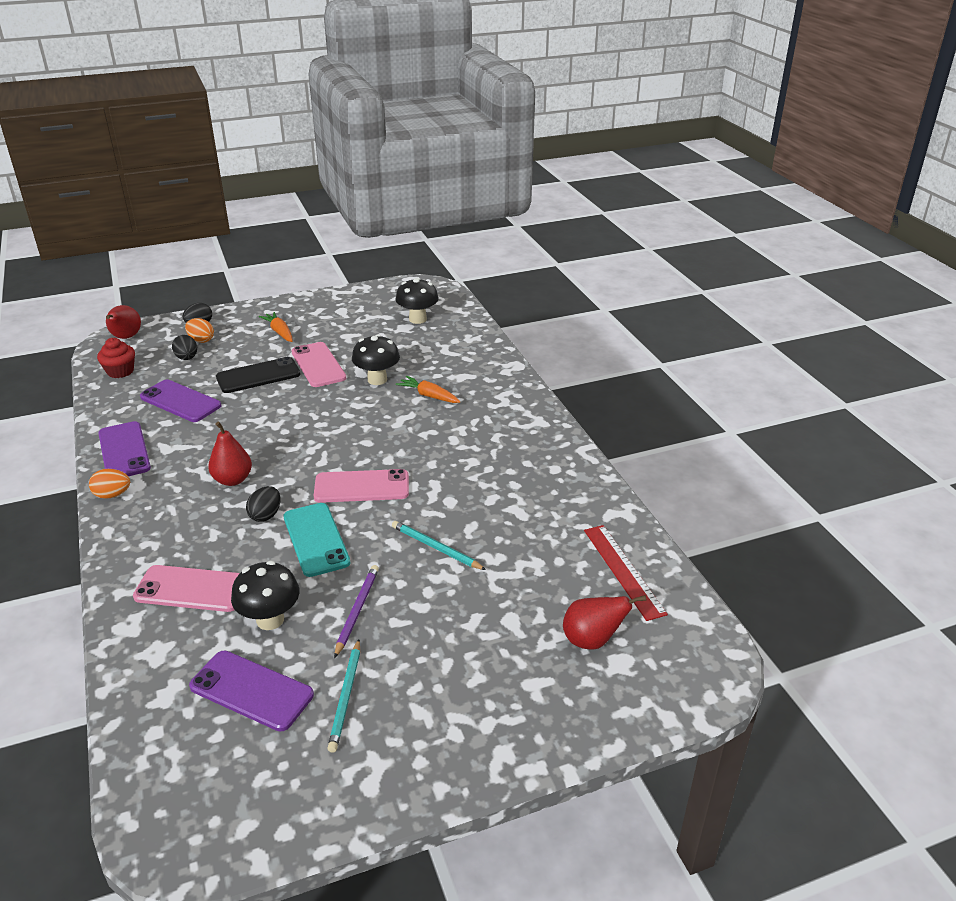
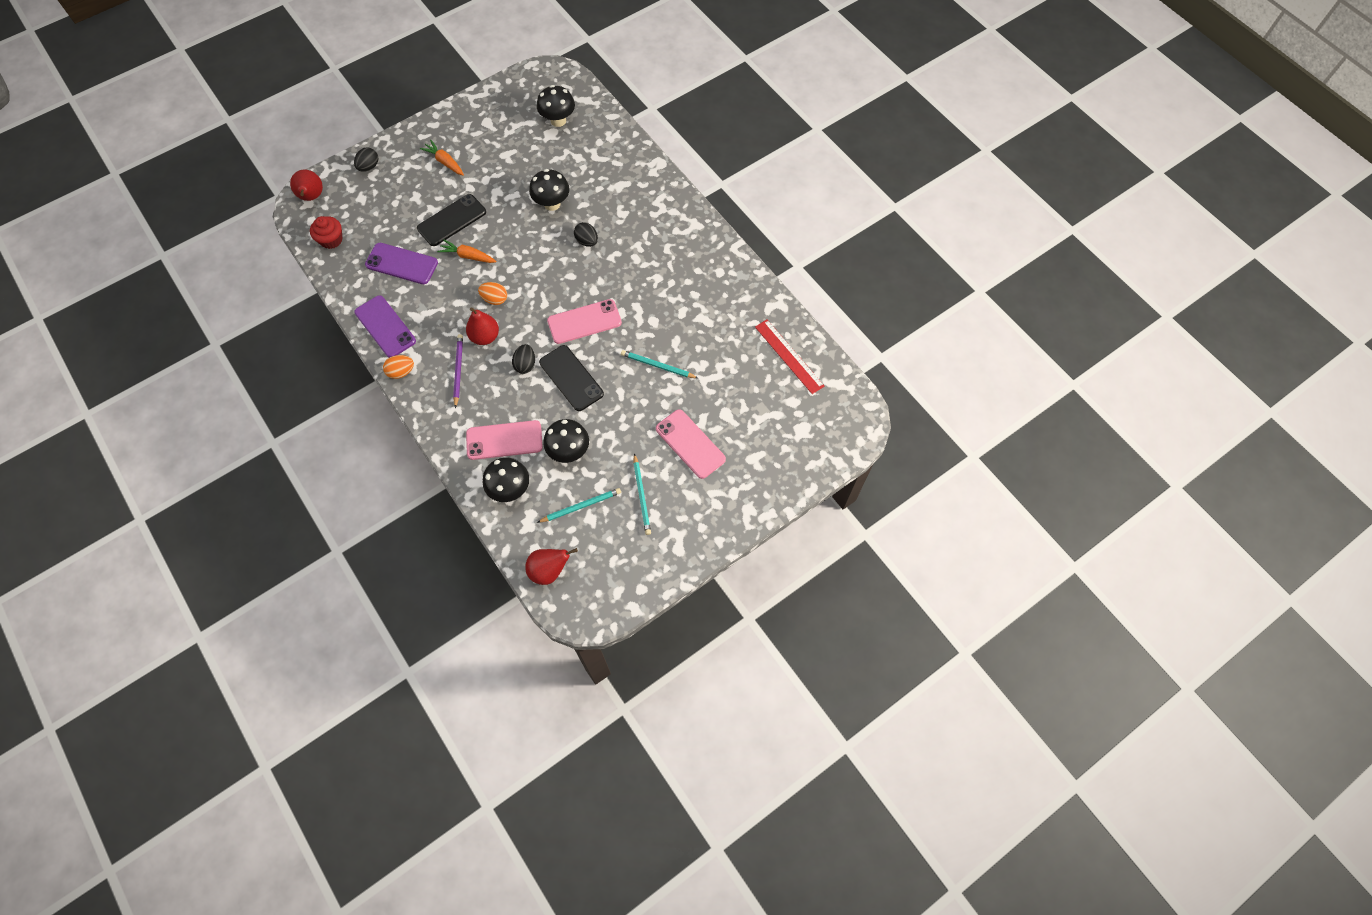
camera: 15 degrees left, 30 degrees up
black egg [172,335,197,360] -> black egg moved to [574,222,598,247]
orange egg [185,318,214,343] -> orange egg moved to [478,282,507,305]
purple phone [189,651,314,731] -> turquoise pencil [537,488,621,523]
turquoise phone [284,503,350,577] -> black phone [539,345,604,411]
pink phone [291,342,346,387] -> pink phone moved to [656,409,726,479]
purple pencil [334,565,379,658] -> purple pencil moved to [453,334,463,408]
orange carrot [396,376,461,403] -> orange carrot moved to [437,239,496,263]
red pear [563,595,646,650] -> red pear moved to [525,548,578,585]
none -> black mushroom [483,457,529,502]

